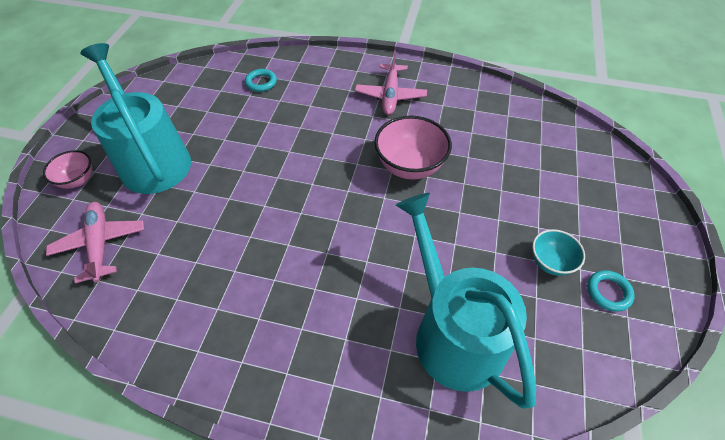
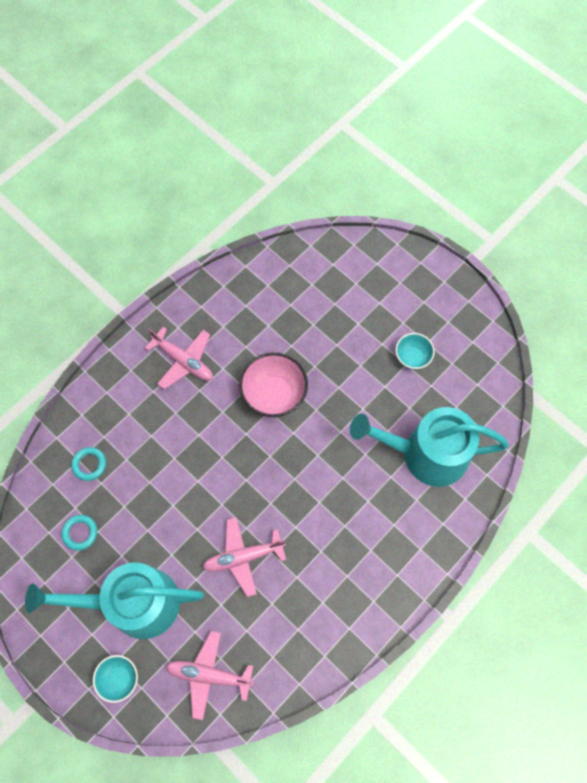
camera: 60 degrees left, 15 degrees up
pink bowl [43,150,92,189] -> turquoise bowl [93,655,138,703]
turquoise ring [587,270,635,312] -> turquoise ring moved to [61,515,97,551]
none -> pink plane [202,517,286,597]

